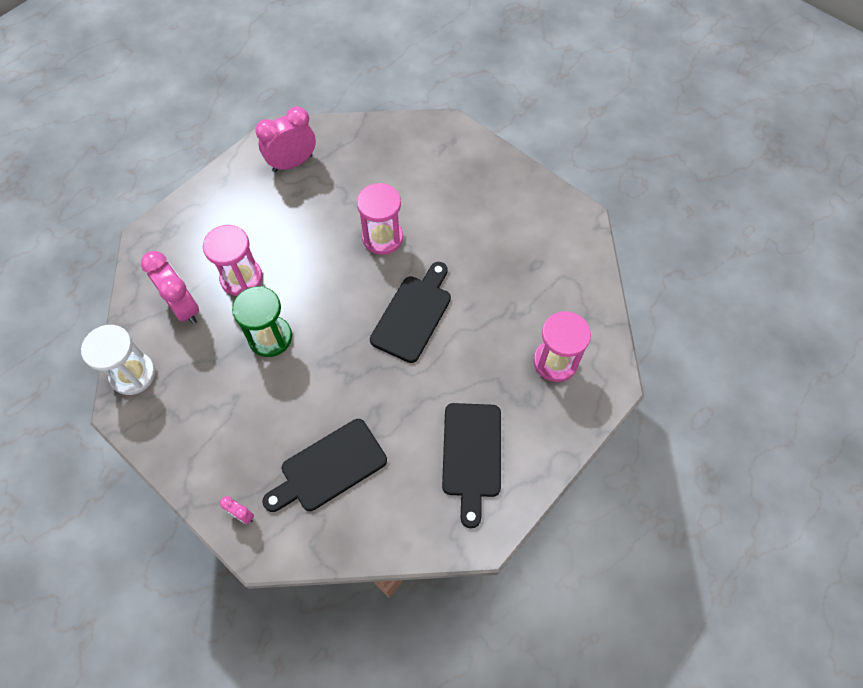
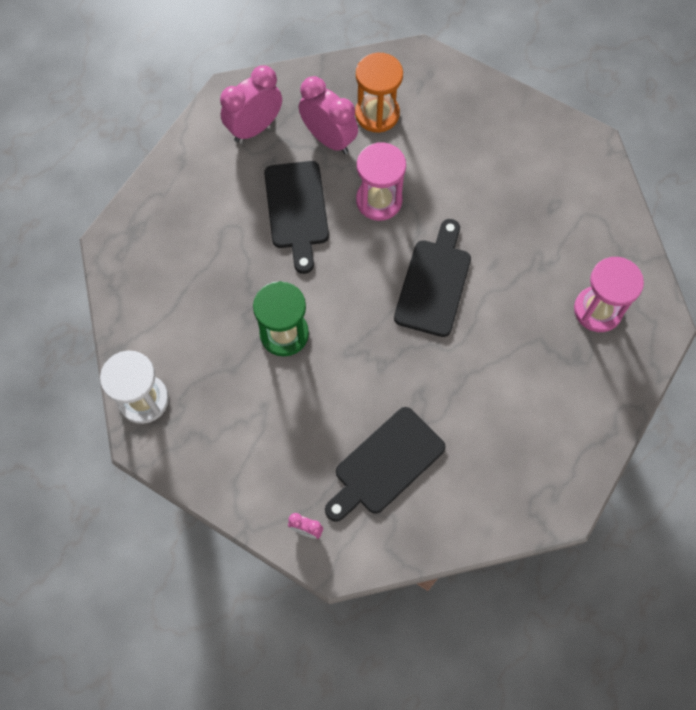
camera: 10 degrees left, 5 degrees up
pink clock [141,251,199,324] -> pink clock moved to [299,76,358,154]
pink hourglass [203,225,263,296] -> none
black cutting board [442,403,501,528] -> black cutting board moved to [264,161,329,274]
none -> orange hourglass [355,53,403,133]

